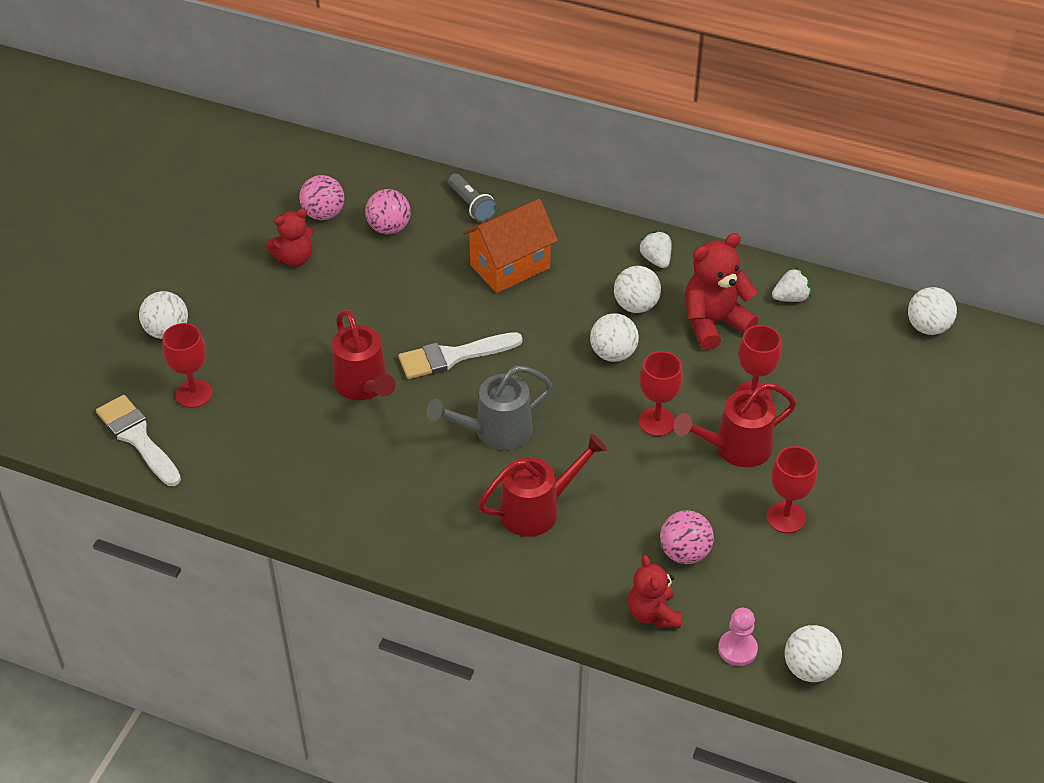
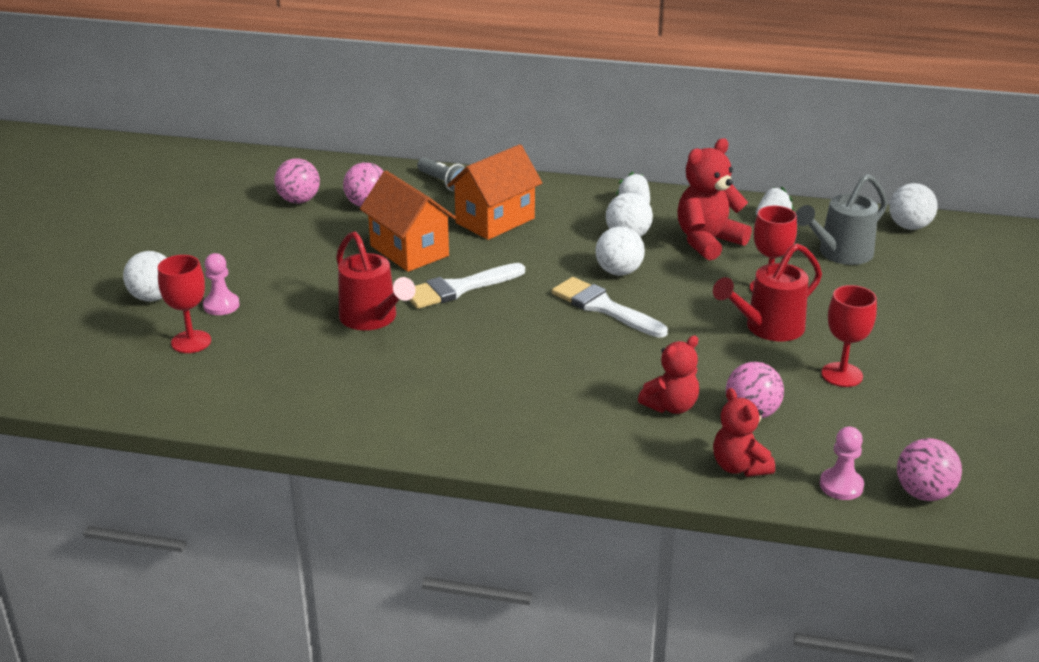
camera: 10 degrees left, 15 degrees down
white brush [96,395,181,486] -> white brush moved to [552,277,668,338]
red teddy bear [266,209,313,267] -> red teddy bear moved to [638,336,699,414]
grey watering can [427,365,552,450] -> grey watering can moved to [796,174,887,265]
red watering can [478,434,607,537] -> none
red goblet [639,351,683,436] -> none
white ball [785,625,842,682] -> pink ball [897,438,962,501]
none -> pink pawn [203,253,240,315]
none -> orange house [360,171,456,272]

